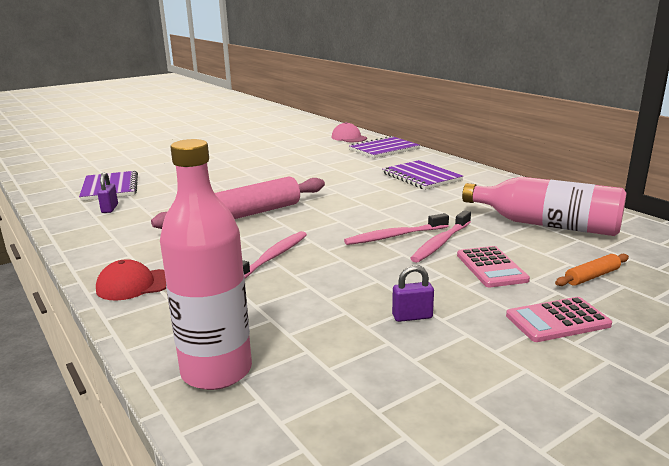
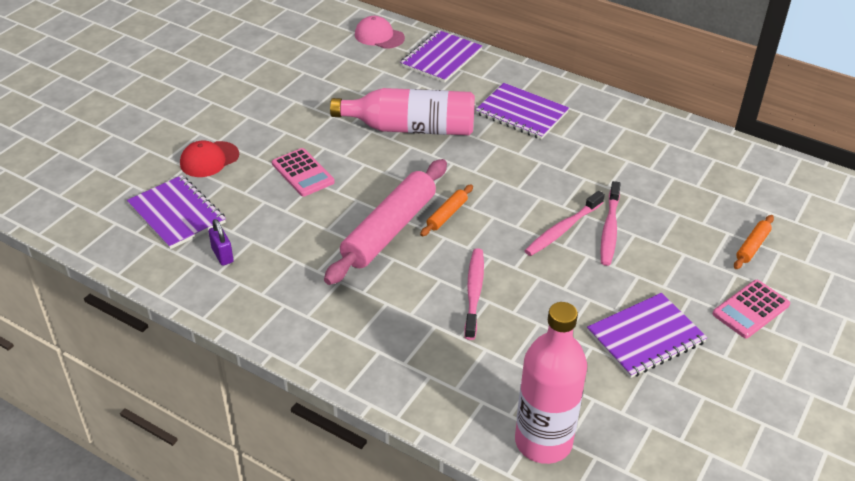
camera: 25 degrees left, 20 degrees up
red cap [96,259,166,300] -> red cap moved to [180,141,239,177]
purple padlock [392,265,434,322] -> purple notebook [587,293,707,378]
pink calculator [457,246,530,287] -> pink calculator moved to [272,148,335,197]
pink bottle [462,177,627,236] -> pink bottle moved to [330,88,475,135]
none -> orange rolling pin [420,184,473,236]

